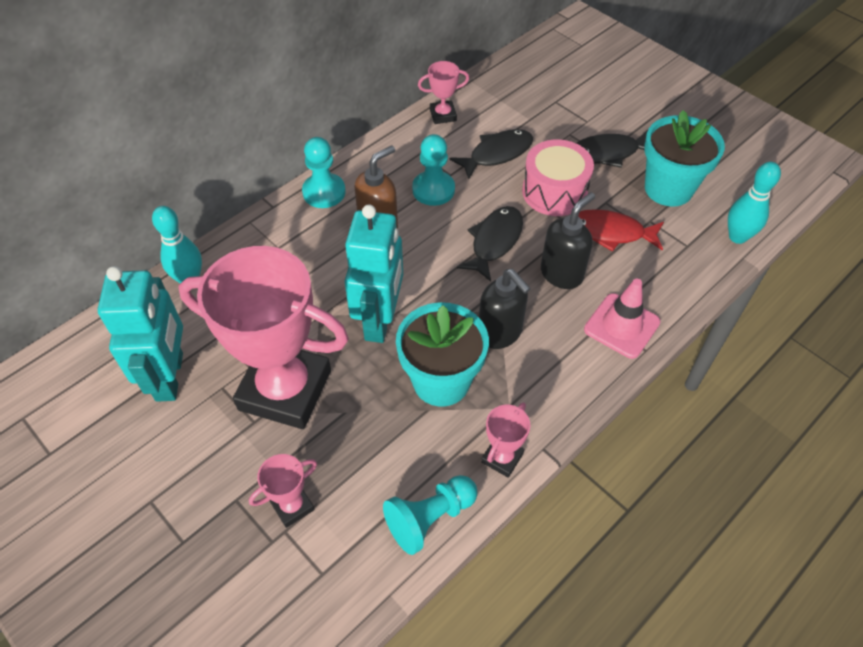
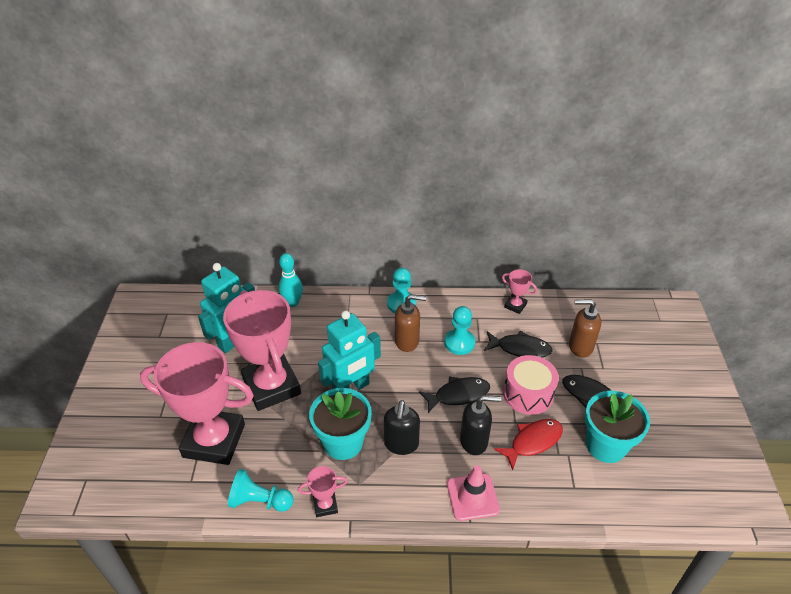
camera: 45 degrees right, 10 degrees down
pink trophy [249,454,317,528] -> pink trophy [140,342,254,465], size x2.41
red fish [578,209,664,252] -> red fish turned 90 degrees clockwise [494,419,563,470]
turquoise bowling pin [728,162,781,244] -> none
none -> brown soap dispenser [569,299,601,358]

